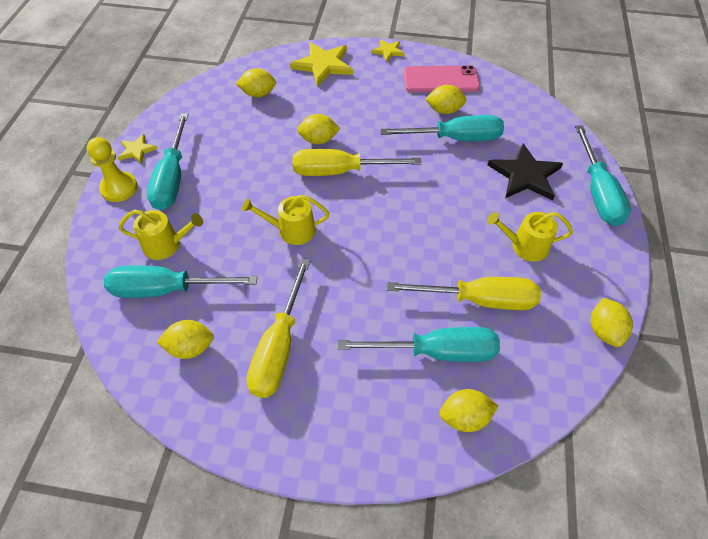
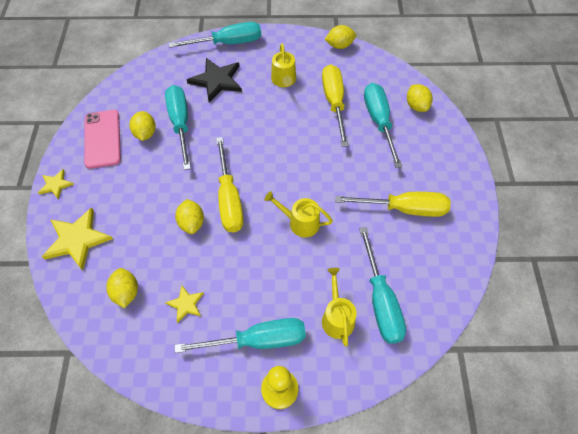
camera: 100 degrees left, 5 degrees up
yellow star [118,134,158,164] -> yellow star moved to [165,286,204,323]
yellow lemon [157,320,214,359] -> none
yellow watering can [242,195,329,245] -> yellow watering can turned 120 degrees clockwise [264,191,333,237]

